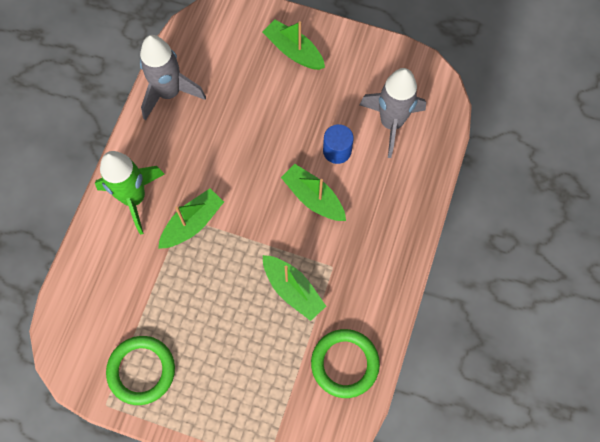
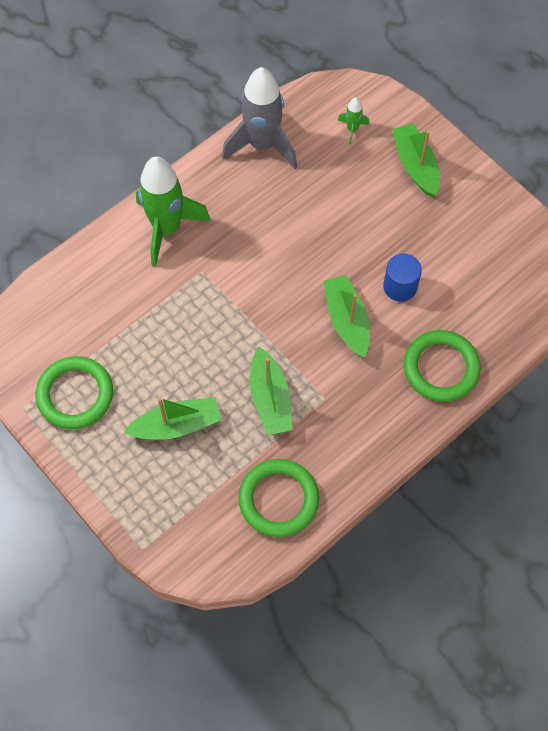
camera: 30 degrees right, 5 degrees down
green boat [158,188,224,249] -> green boat moved to [124,398,221,440]
grey rocket [360,68,426,158] -> none
none -> green rocket [338,97,370,145]
none -> green ring [404,330,481,402]

